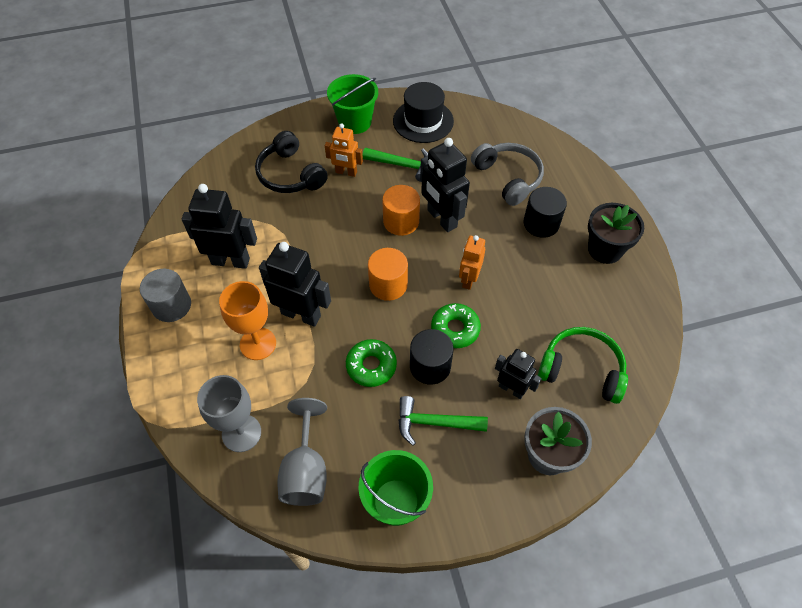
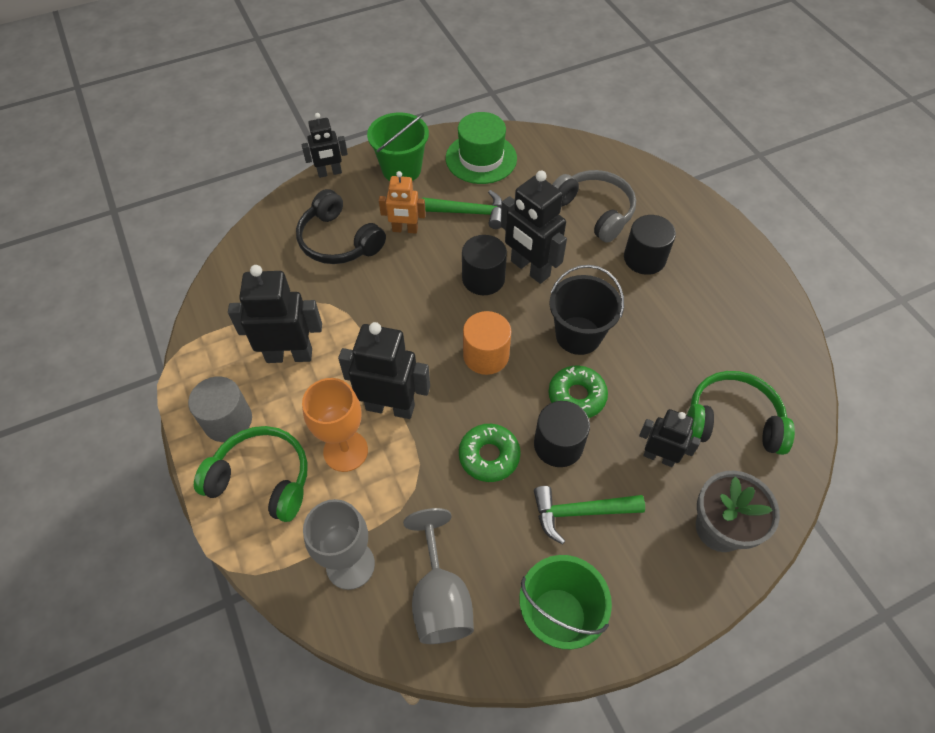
camera: 10 degrees left, 0 degrees up
orange cylinder [382,185,420,236] -> black cylinder [462,235,507,295]
black hat [393,82,454,143] -> green hat [446,112,517,184]
orange robot [459,235,485,290] -> black bucket [549,265,624,355]
black flower pot [588,203,644,264] -> none
none -> green headphones [194,426,308,522]
none -> black robot [301,113,348,178]

